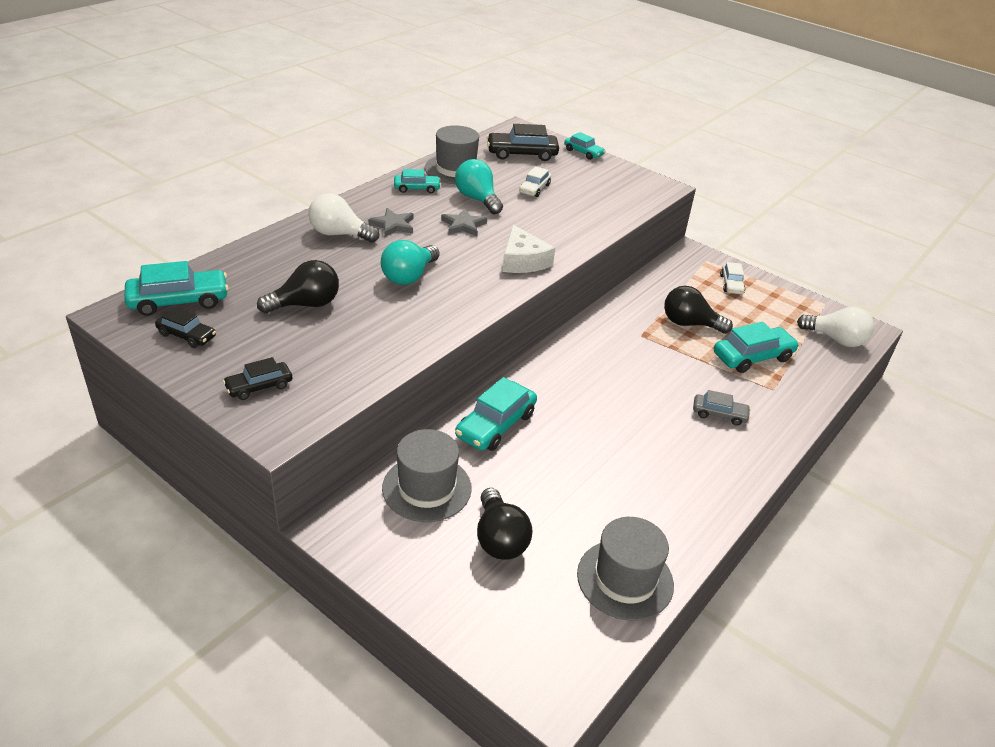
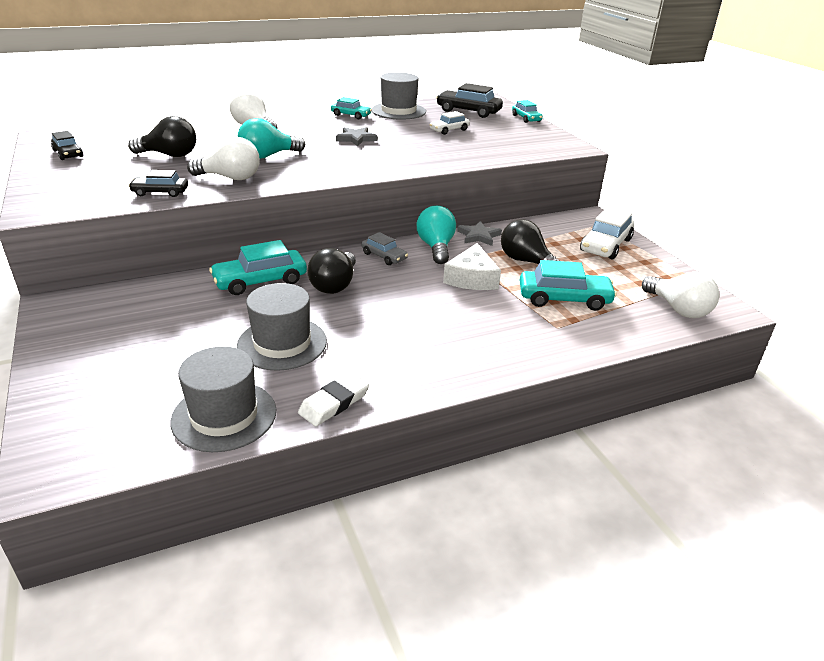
camera: 30 degrees right, 5 degrees down
turquoise car [124,261,229,316] -> none
black car [223,357,292,400] -> black car moved to [128,170,188,197]
grey star [368,208,414,237] -> grey star moved to [457,221,502,246]
grey hat [382,429,472,522] -> grey hat moved to [237,283,327,371]
turquoise light bulb [455,159,503,214] -> turquoise light bulb moved to [416,205,456,264]
black light bulb [477,488,532,560] -> black light bulb moved to [307,248,356,294]
white cheese [502,225,555,273] -> white cheese moved to [443,243,501,290]
grey car [693,390,751,426] -> grey car moved to [361,232,408,265]
white car [720,262,745,294] -> white car [580,207,634,259], size x1.67
none -> white light bulb [187,137,260,180]
none -> white eraser [298,373,369,426]

